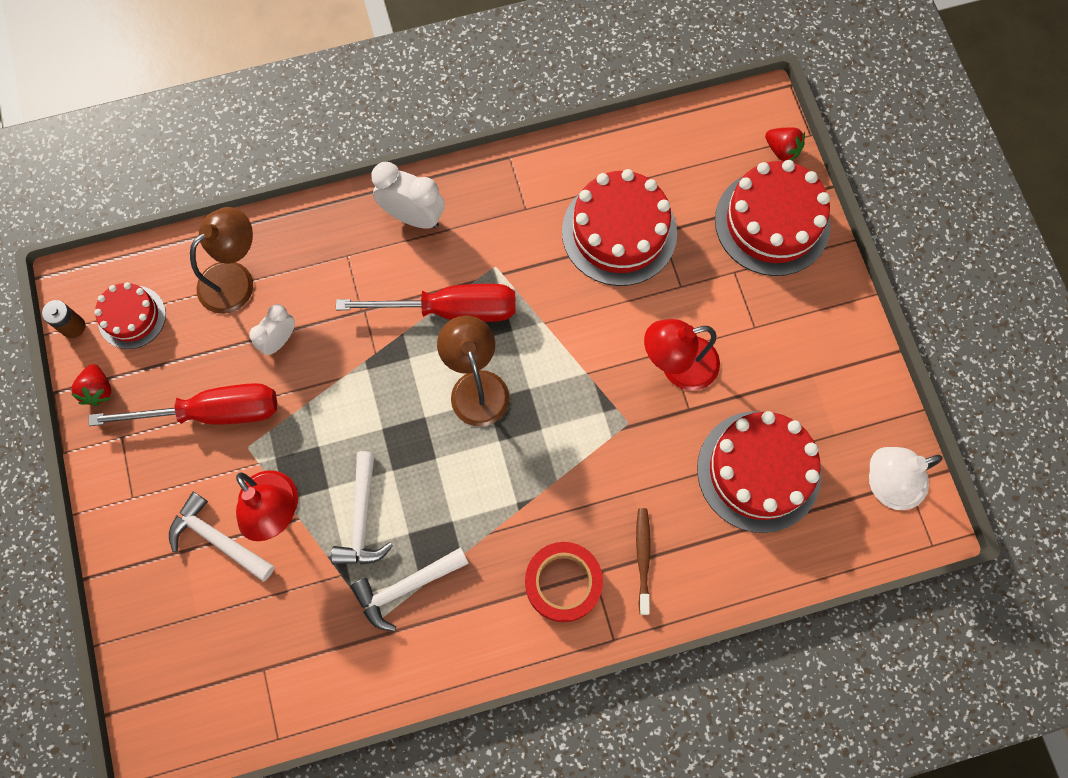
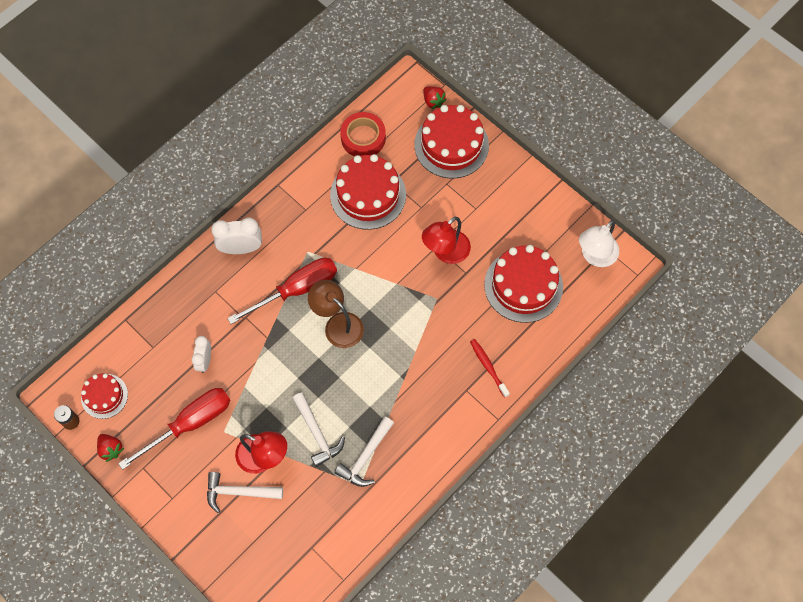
camera: 30 degrees left, 5 degrees down
brown lamp [190,207,253,314] -> none
red tape [525,542,603,622] -> red tape moved to [340,112,386,157]
brown toothbrush [636,508,651,615] -> red toothbrush [470,339,510,398]
red strawberry [765,127,805,161] -> red strawberry turned 45 degrees clockwise [423,86,447,109]

